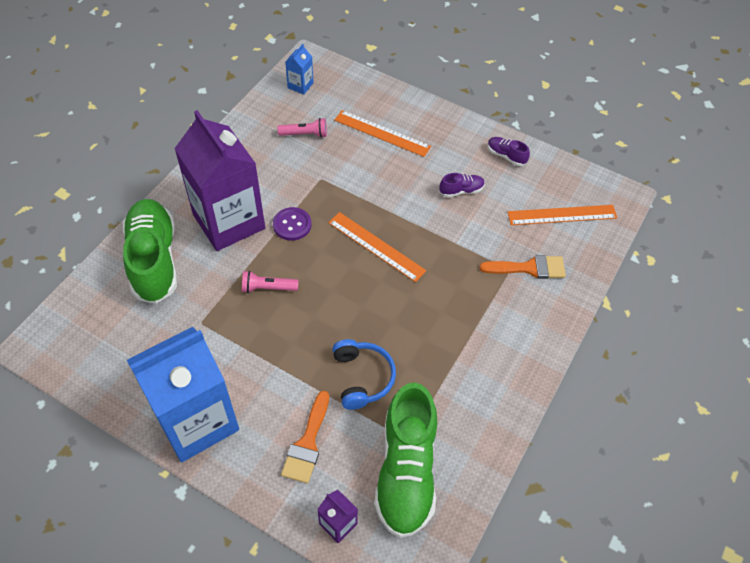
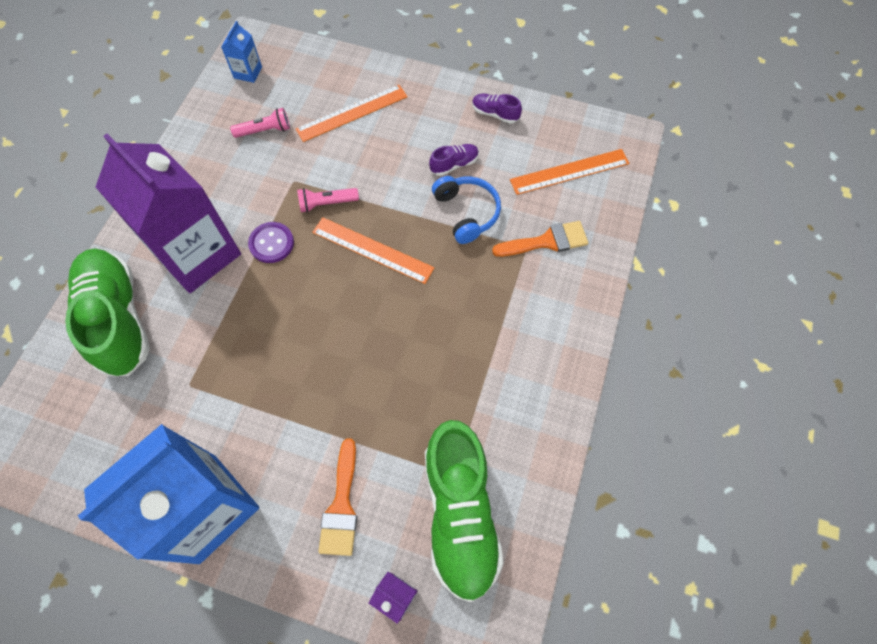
camera: 10 degrees left, 10 degrees up
pink flashlight [242,271,298,293] -> pink flashlight moved to [297,188,359,213]
blue headphones [332,339,396,410] -> blue headphones moved to [432,176,501,244]
orange ruler [334,110,431,157] -> orange ruler turned 45 degrees counterclockwise [296,85,408,142]

